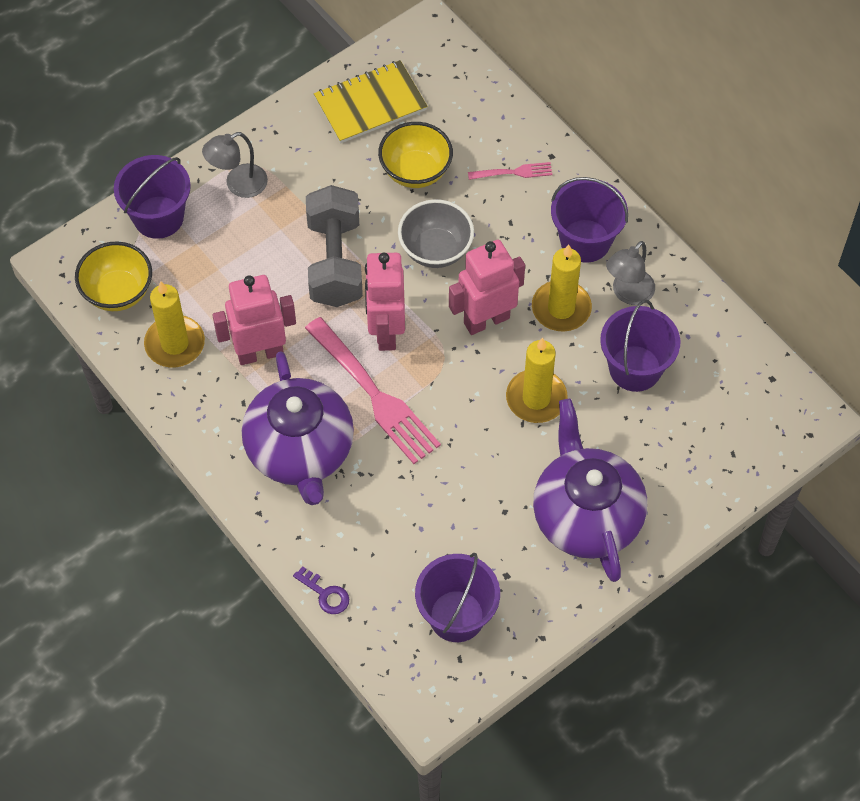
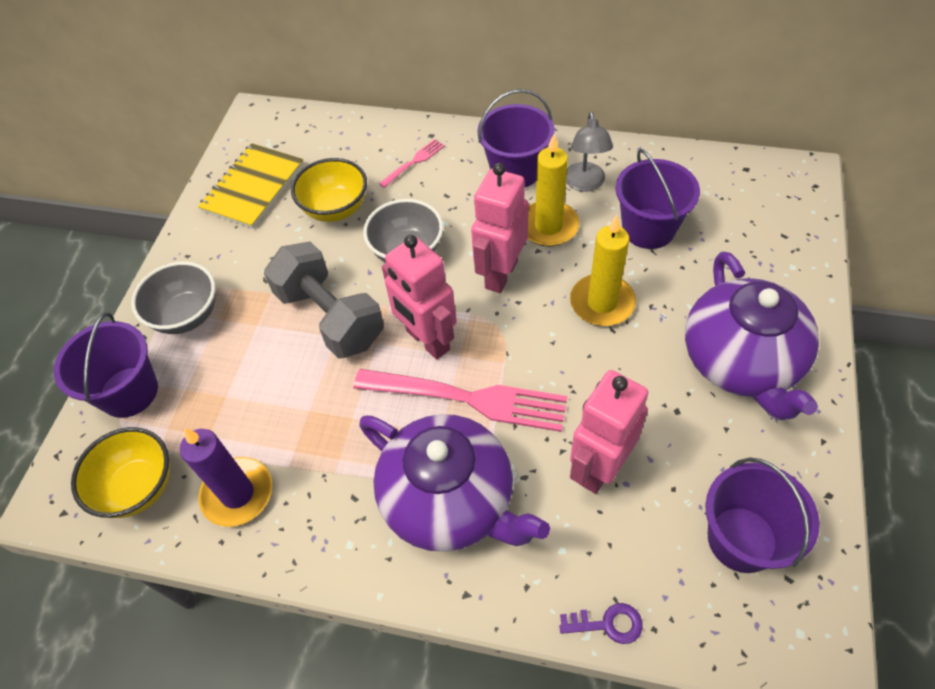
camera: 35 degrees left, 5 degrees down
yellow candle [144,281,205,367] -> purple candle [180,428,272,527]
grey lamp [202,132,268,198] -> grey bowl [131,261,216,334]
pink robot [213,275,296,365] -> pink robot moved to [570,370,648,494]
purple teapot [533,399,647,582] -> purple teapot turned 135 degrees counterclockwise [685,252,819,420]

